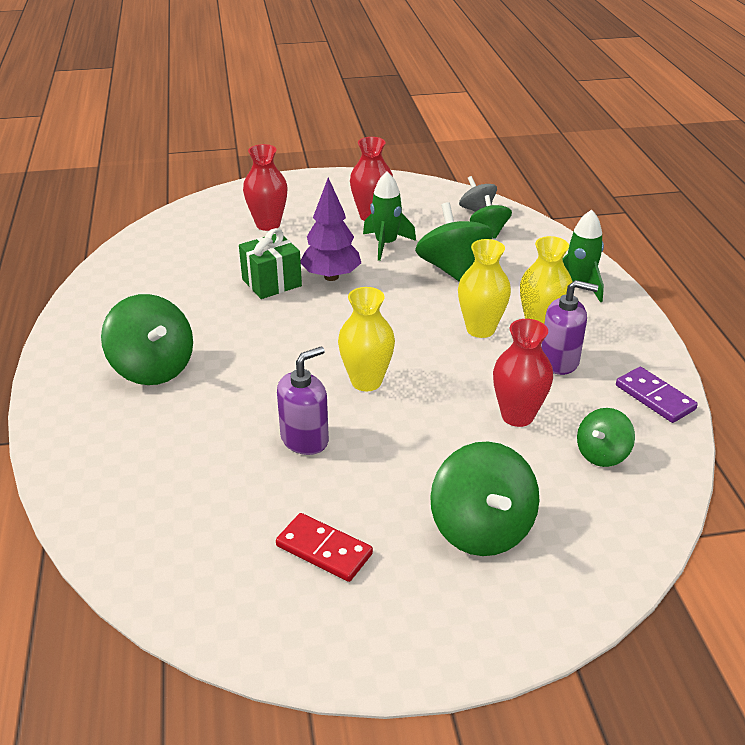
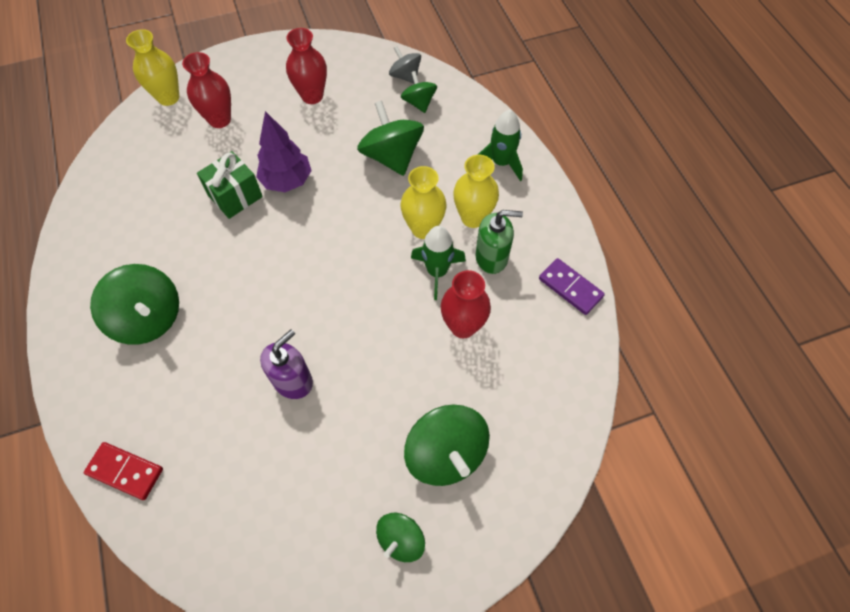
camera: 10 degrees left, 25 degrees up
red domino [276,513,373,582] -> red domino moved to [84,442,163,500]
yellow vase [338,287,395,391] -> yellow vase moved to [126,29,179,106]
green rocket [363,172,416,261] -> green rocket moved to [411,226,466,300]
purple soap dispenser [541,280,598,375] -> green soap dispenser [475,210,523,274]
green spinning top [577,408,635,467] -> green spinning top moved to [376,513,425,562]

